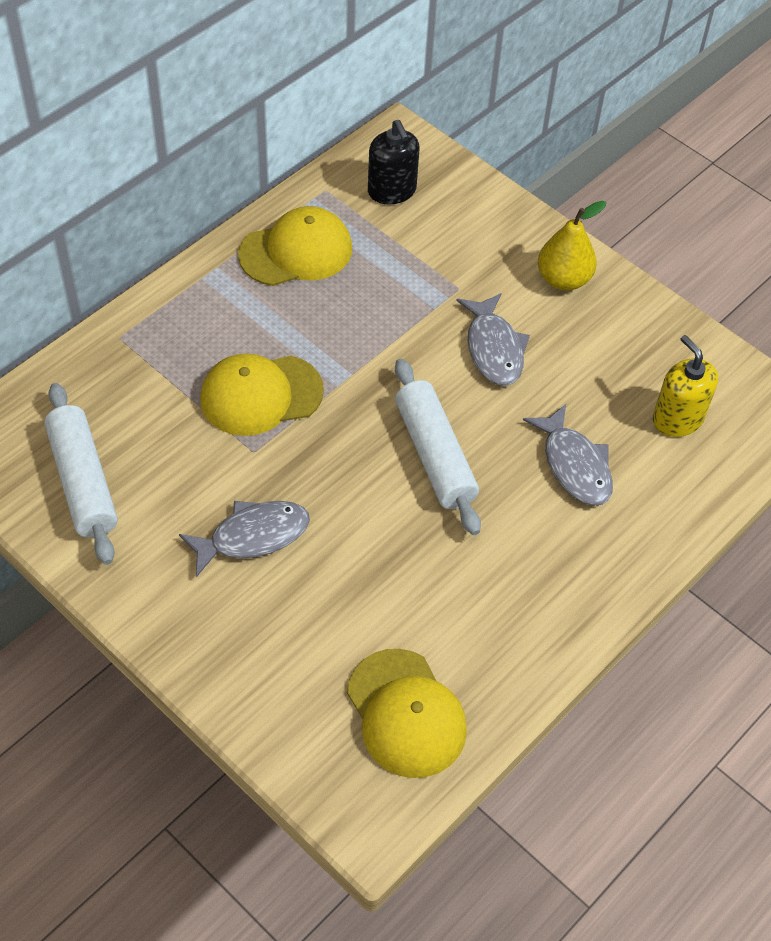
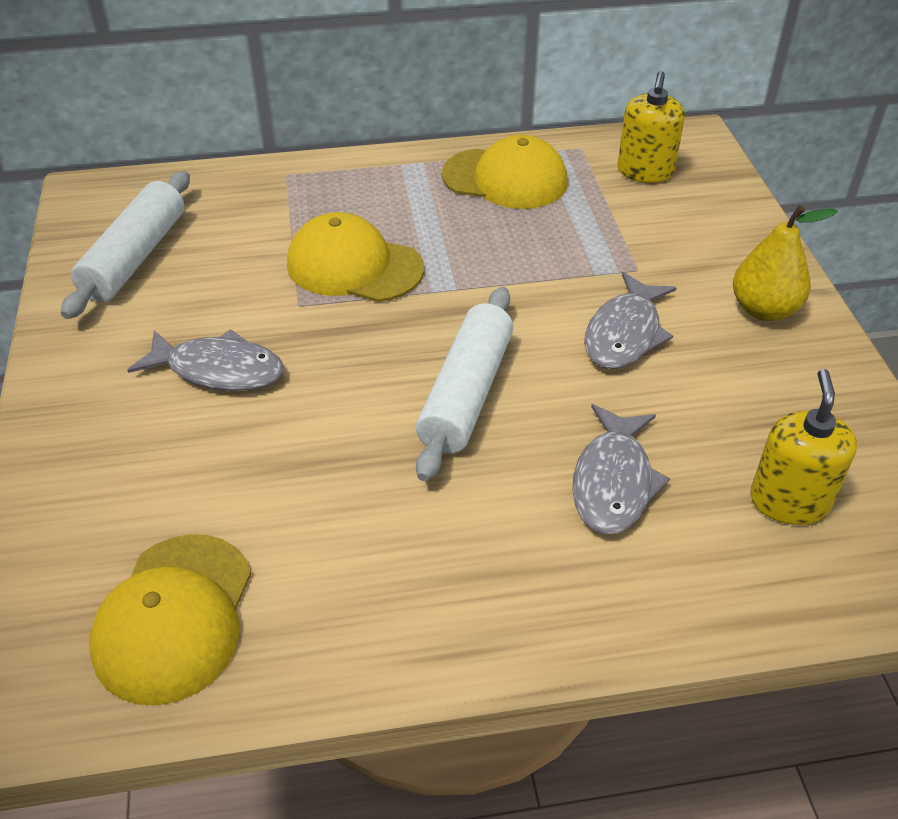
camera: 40 degrees right, 10 degrees down
black soap dispenser [368,120,419,204] -> yellow soap dispenser [618,71,685,183]

